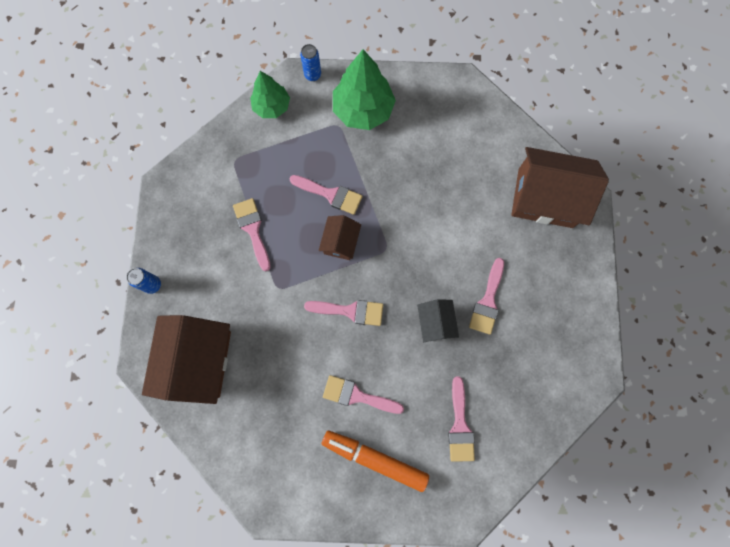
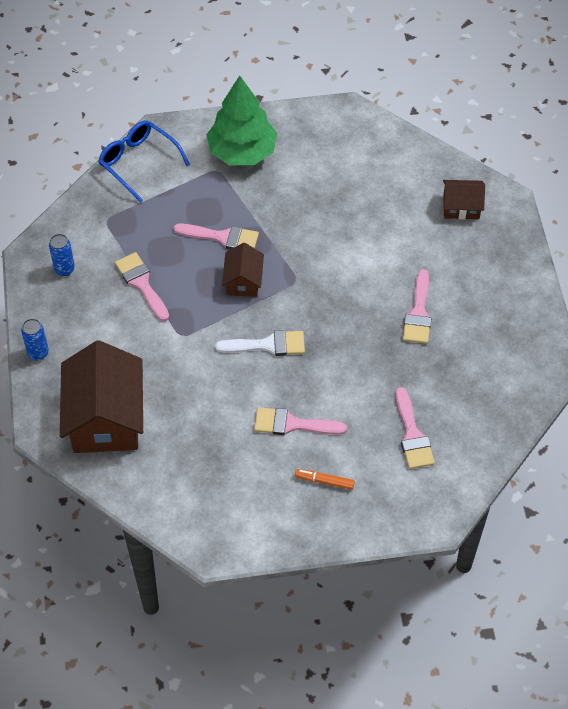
camera: 10 degrees left, 20 degrees down
green tree [250,71,290,118] -> blue glasses [98,120,190,203]
blue can [300,44,321,81] -> blue can moved to [49,234,75,276]
pink brush [304,300,383,326] -> white brush [215,330,305,356]
orange marker [322,430,429,492] -> orange marker [295,469,355,490], size x0.48
black house [417,299,459,342] -> none
brown house [511,147,609,228] -> brown house [443,180,485,219], size x0.51

